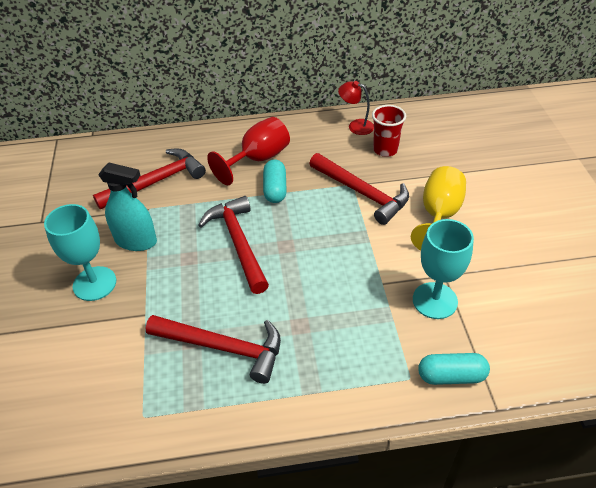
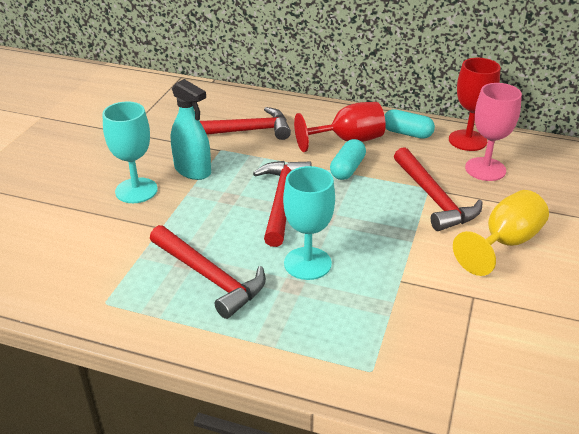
camera: 25 degrees right, 10 degrees down
red lamp [338,81,374,135] -> red goblet [449,58,500,151]
red cup [372,105,406,157] -> pink goblet [465,83,522,181]
turquoise goblet [413,219,474,319] -> turquoise goblet moved to [283,166,335,280]
turquoise capsule [418,353,490,385] -> turquoise capsule moved to [385,109,435,139]

